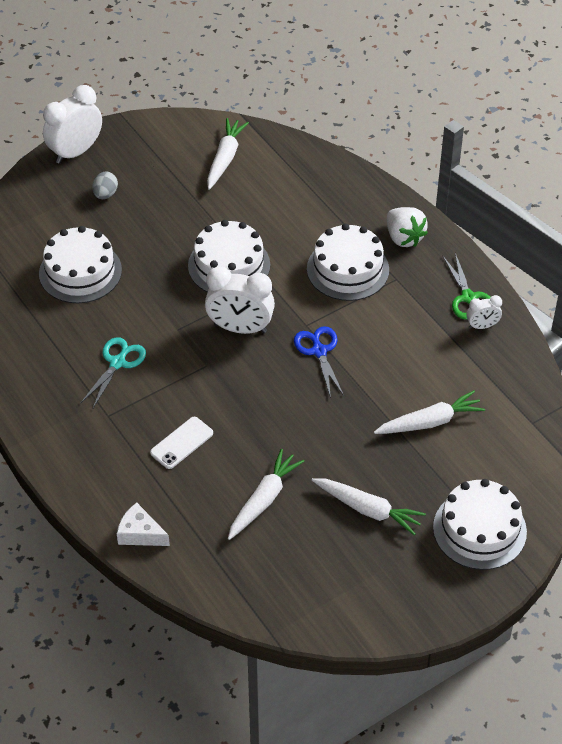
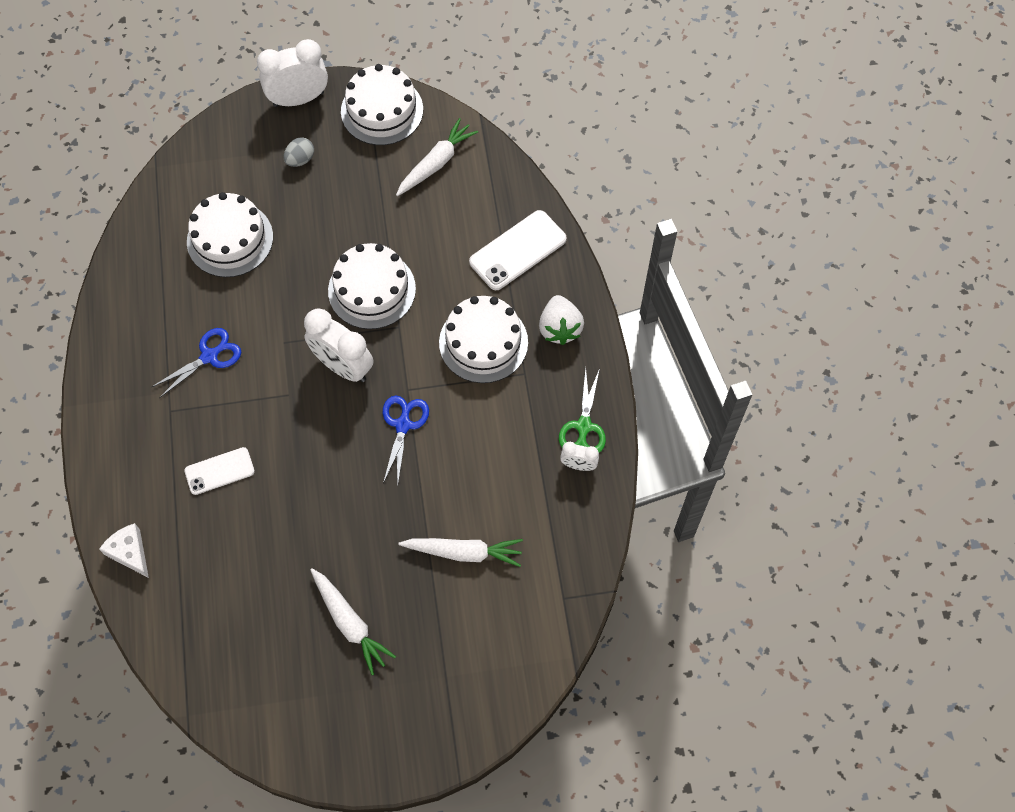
camera: 25 degrees right, 15 degrees up
turquoise scissors [80,337,146,408] -> blue scissors [152,328,241,398]
white carrot [228,449,304,540] -> none
white cake [433,479,527,570] -> white cake moved to [341,64,423,145]
none -> white phone [469,210,567,290]

